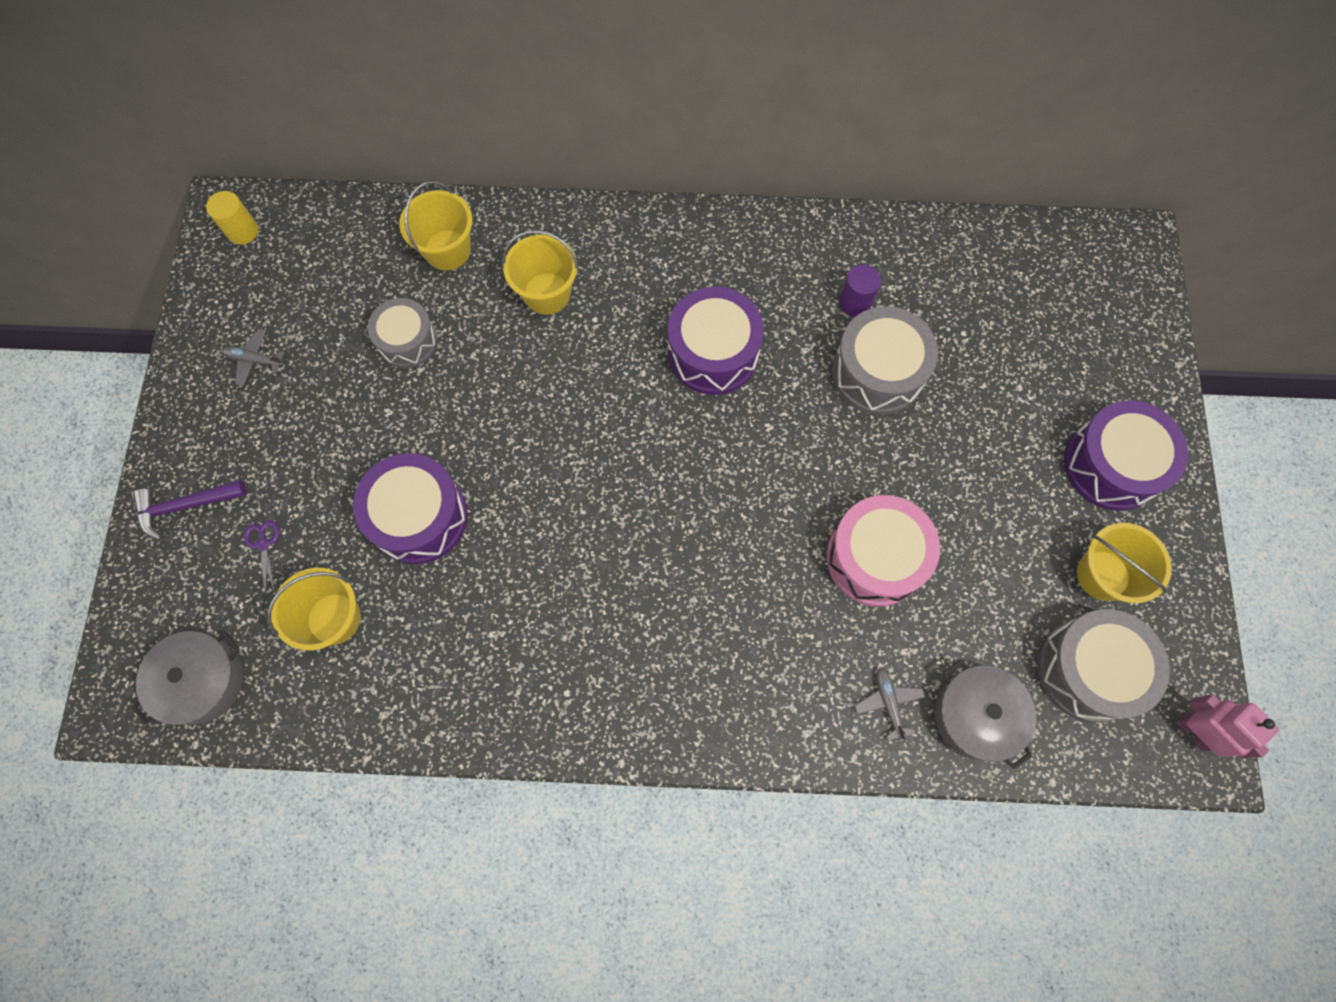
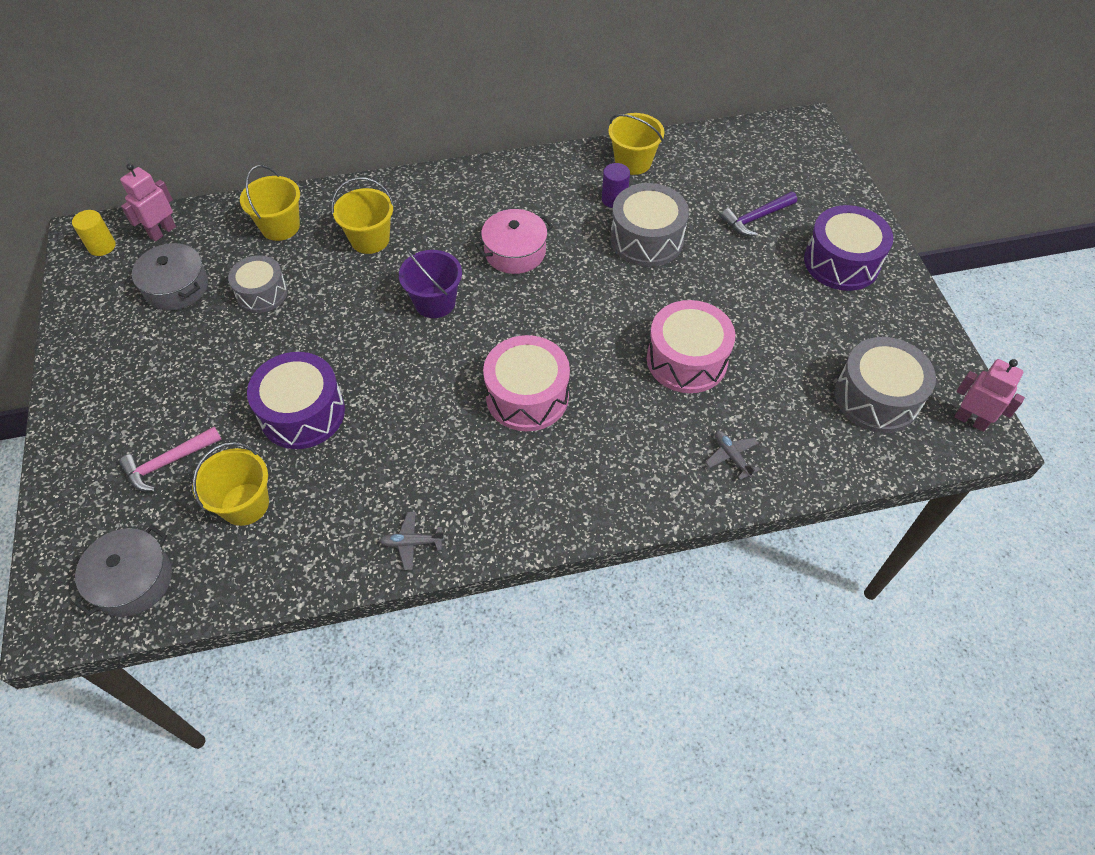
camera: 15 degrees left, 15 degrees down
purple hammer [133,480,247,540] -> purple hammer moved to [721,192,797,236]
grey plane [222,329,285,386] -> grey plane moved to [379,512,445,570]
purple scissors [244,520,279,595] -> pink hammer [119,426,222,491]
purple drum [668,287,764,395] -> pink pot [475,209,553,274]
grey pot [934,659,1036,769] -> grey pot moved to [132,243,208,311]
yellow bucket [1077,523,1172,603] -> yellow bucket moved to [608,113,665,175]
none -> pink robot [120,163,176,241]
none -> purple bucket [399,248,462,318]
none -> pink drum [483,335,570,431]

